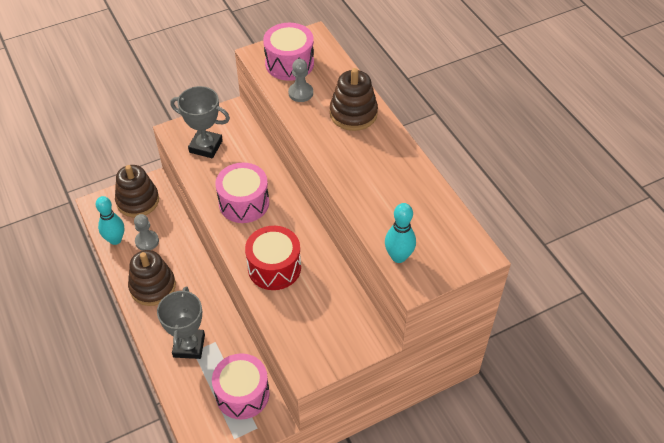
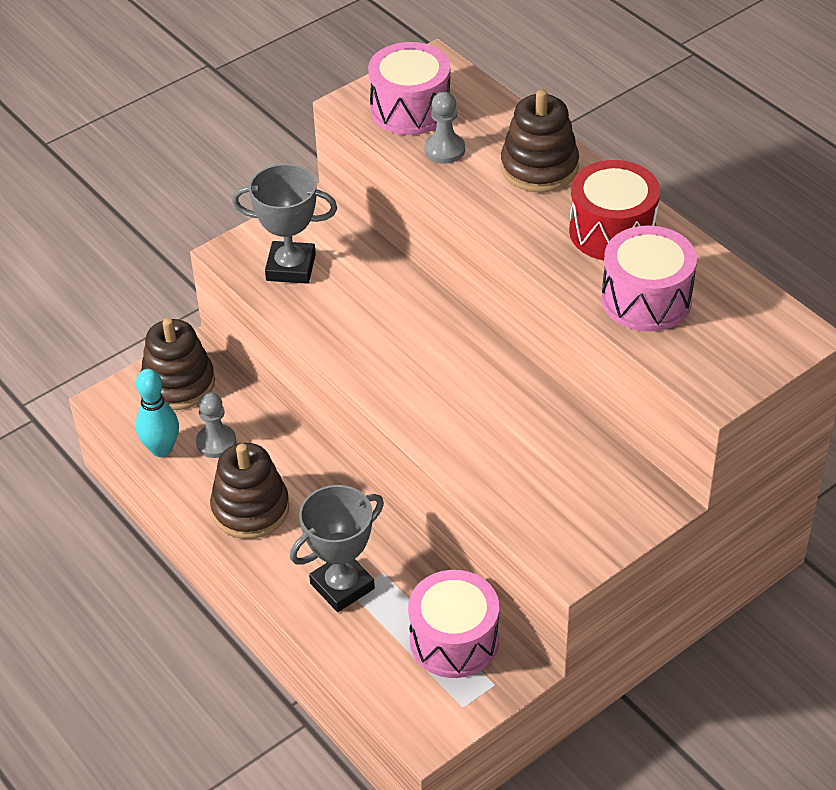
camera: 10 degrees left, 5 degrees down
grey trophy [157,286,205,359] -> grey trophy turned 60 degrees clockwise [290,485,384,612]
pink drum [215,163,269,223] -> pink drum moved to [602,226,697,332]
red drum [245,226,301,290] -> red drum moved to [569,160,660,260]
turquoise bowling pin [385,203,416,263] -> none

